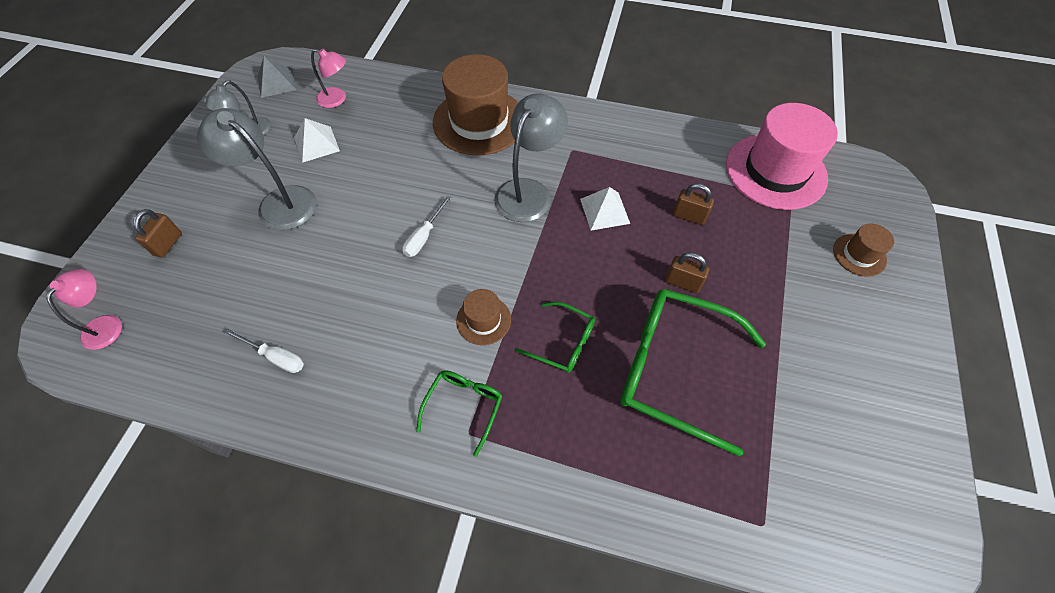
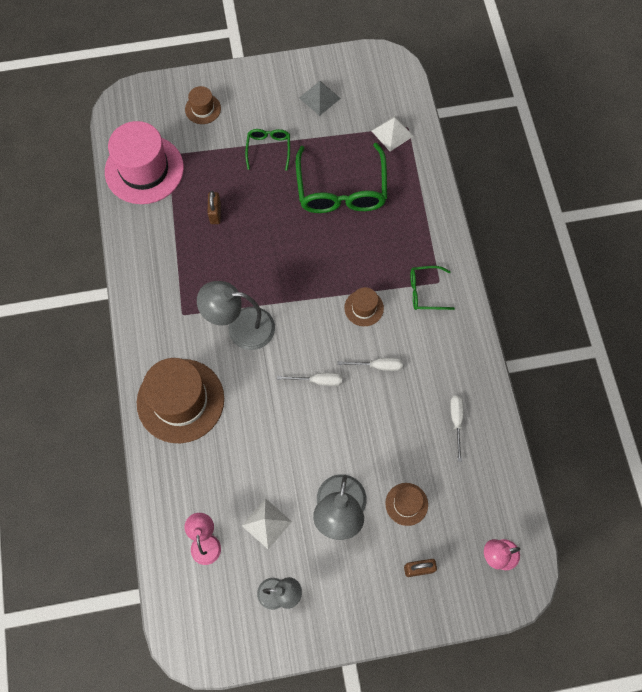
camera: 115 degrees left, 10 degrees up
grey pyramid [258,56,297,98] -> grey pyramid moved to [299,81,341,116]
green glasses [516,302,595,373] -> green glasses moved to [245,129,290,171]
white pyramid [580,187,630,230] -> white pyramid moved to [372,116,413,152]
brown padlock [665,252,709,293] -> none
none -> white screwdriver [338,358,403,371]
none -> brown hat [385,483,428,526]

